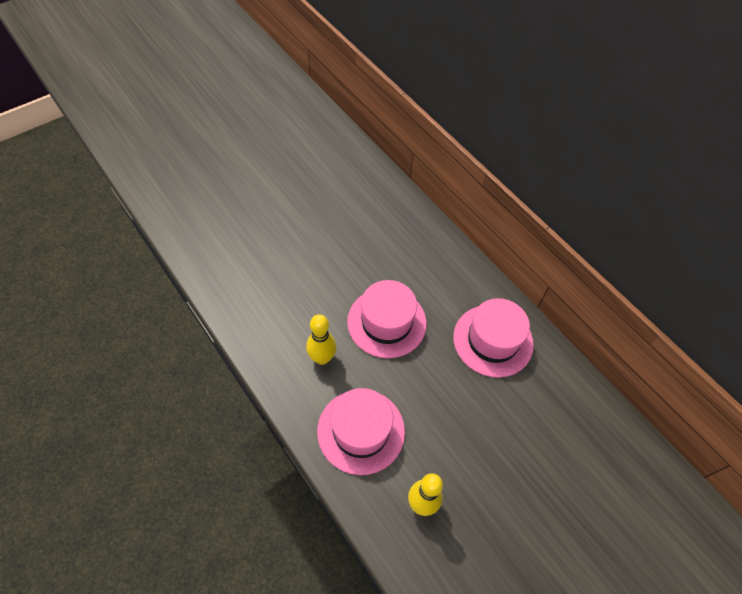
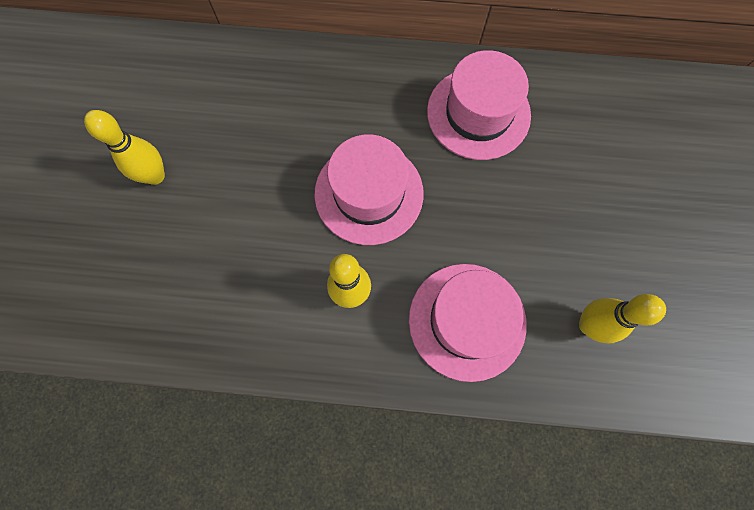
camera: 45 degrees left, 15 degrees up
none -> yellow bowling pin [84,110,165,185]

